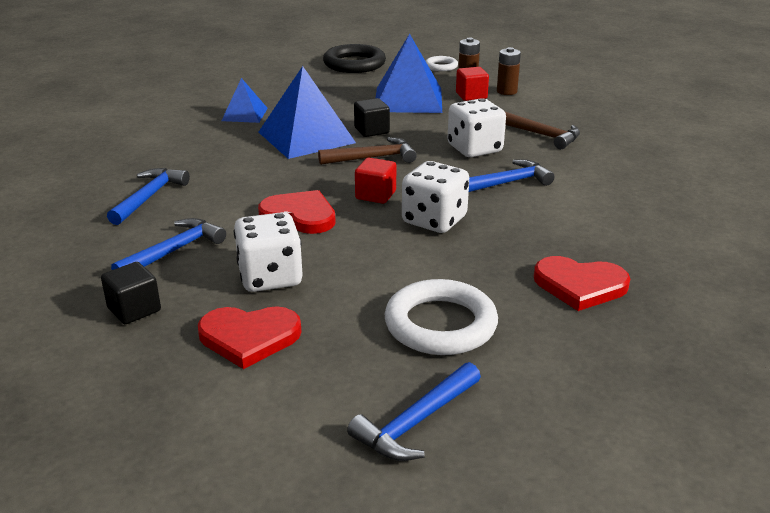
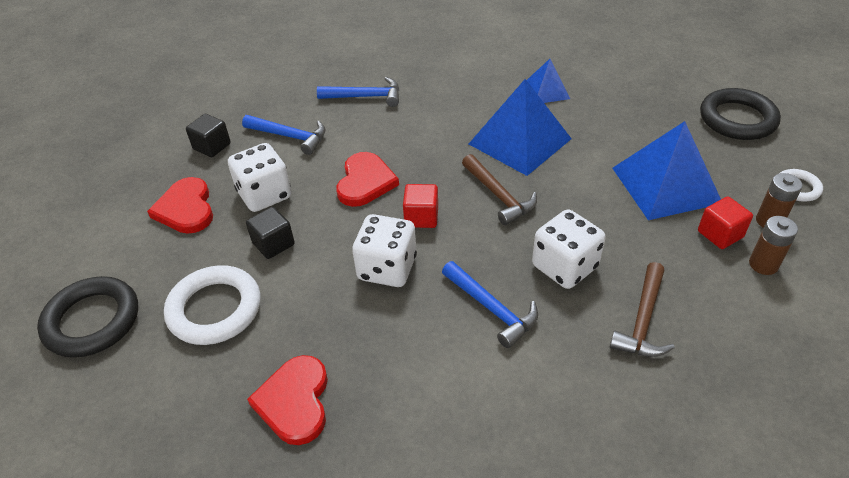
camera: 75 degrees right, 15 degrees up
blue hammer [347,362,481,461] -> black ring [37,276,138,358]
black cube [354,98,390,137] -> black cube moved to [246,207,295,259]

